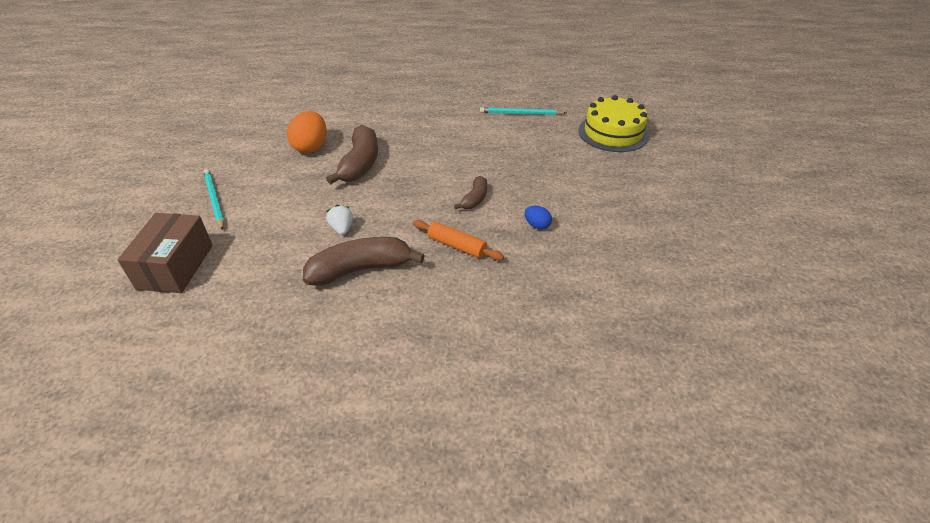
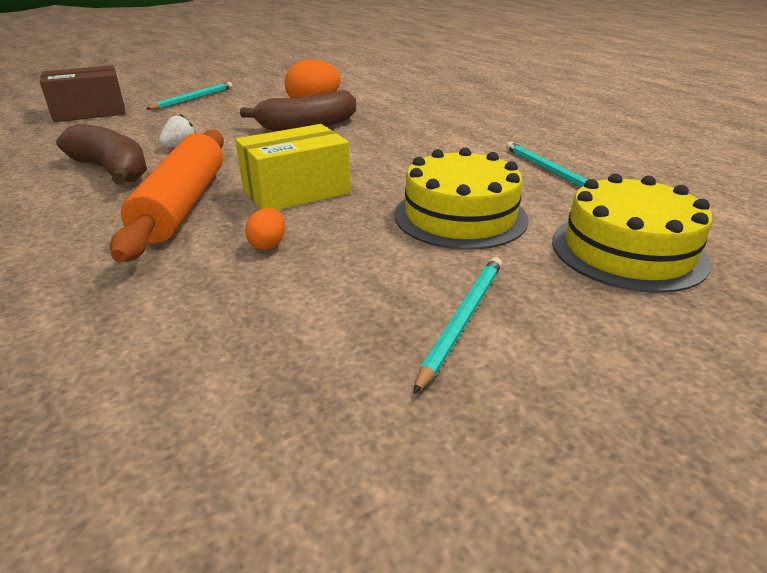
camera: 60 degrees right, 10 degrees down
orange rolling pin [413,220,504,261] -> orange rolling pin [110,129,224,263], size x1.88
brown banana [454,176,487,209] -> yellow box [235,124,351,210]
blue egg [525,206,552,230] -> orange egg [245,208,285,250]
none -> yellow cake [394,148,528,250]
none -> turquoise pencil [413,257,502,394]

